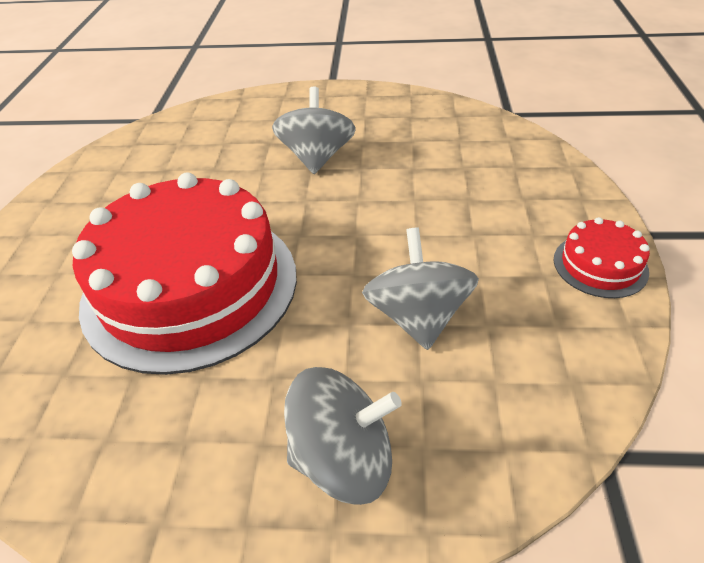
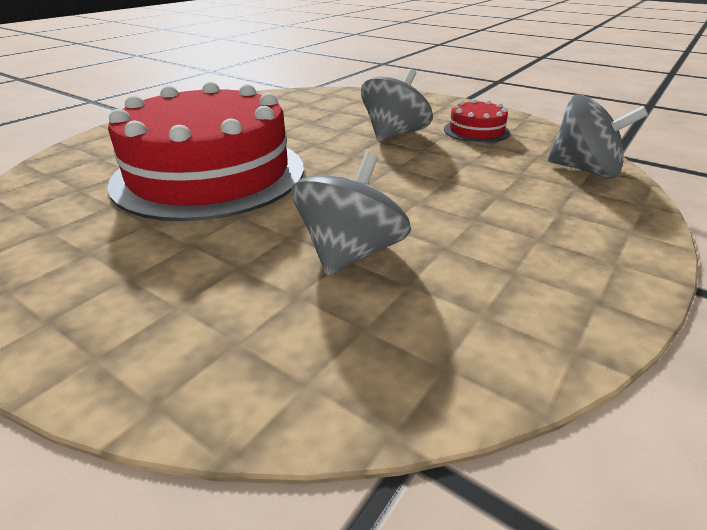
camera: 30 degrees right, 10 degrees down
grey spinning top [284,367,402,505] -> grey spinning top moved to [548,94,648,179]
red cake [554,217,650,298] -> red cake moved to [444,99,510,143]

